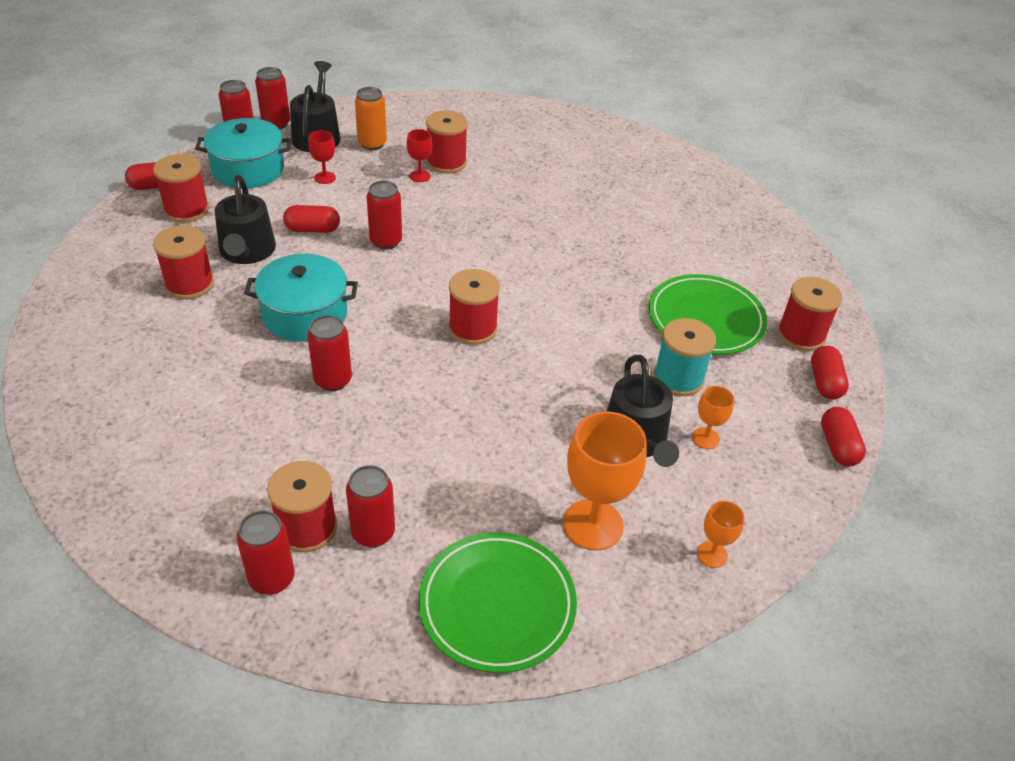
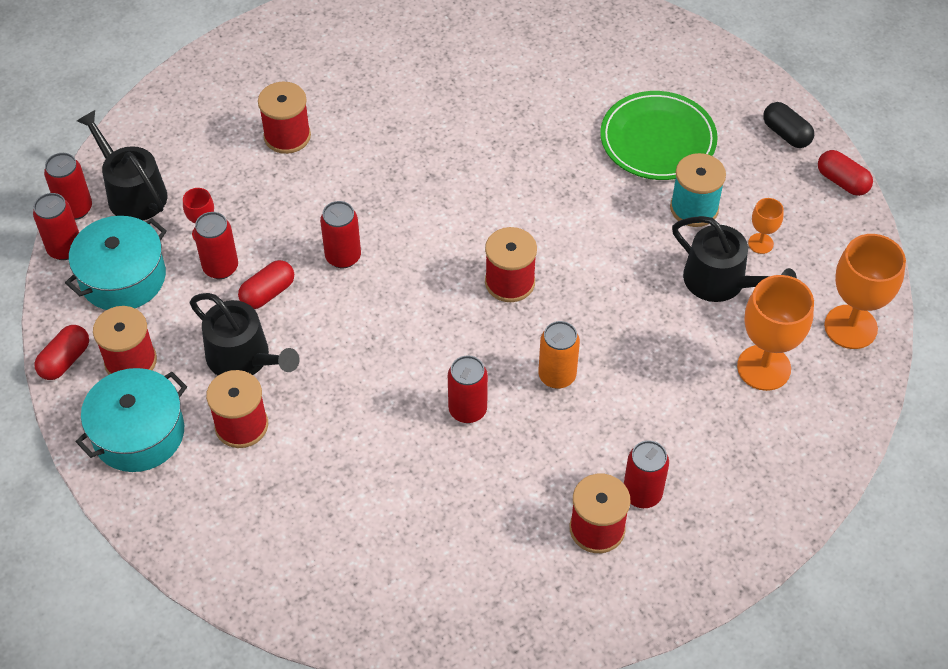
camera: 40 degrees left, 10 degrees up
red can [237,510,295,595] -> red can moved to [194,212,238,279]
turquoise pot [244,254,358,342] -> turquoise pot moved to [76,368,187,472]
orange can [355,87,387,150] -> orange can moved to [538,321,580,389]
red goblet [407,129,432,182] -> none
green plate [419,532,577,673] -> none
orange goblet [697,501,744,568] -> orange goblet [824,234,906,349], size x2.00
red spool [778,277,842,351] -> none
red capsule [811,346,849,400] -> black capsule [763,102,814,148]

